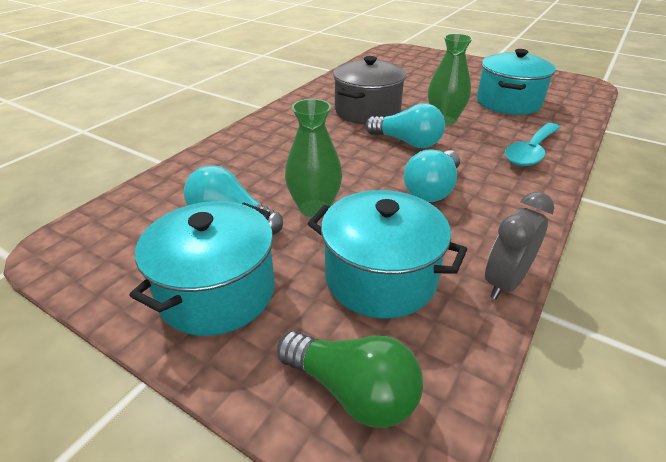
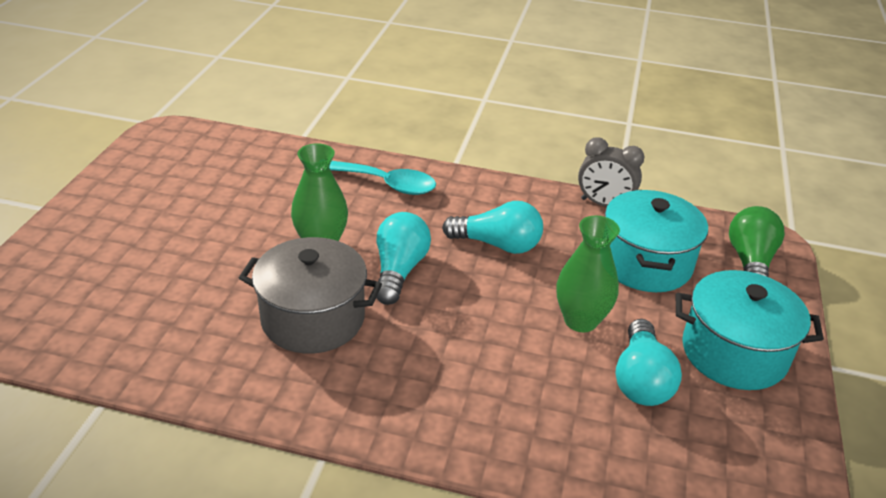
camera: 110 degrees left, 0 degrees up
turquoise pot [477,49,556,115] -> none

